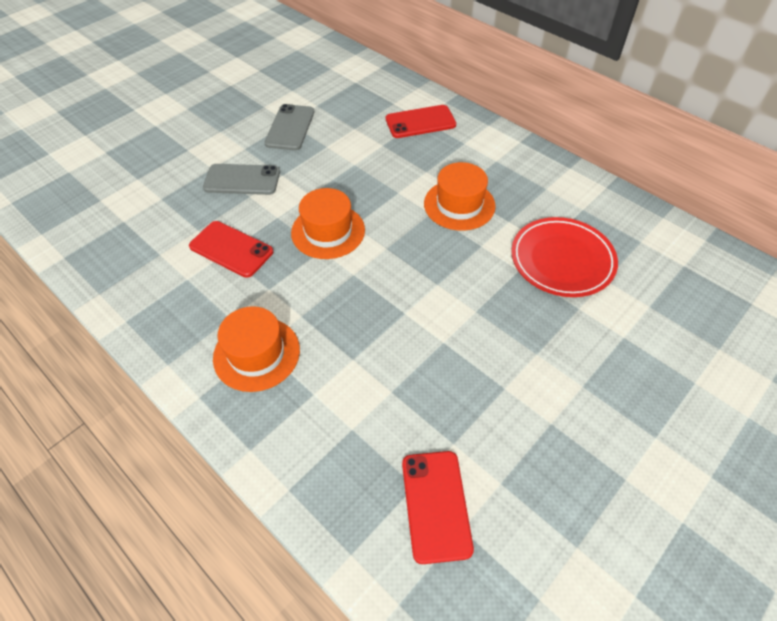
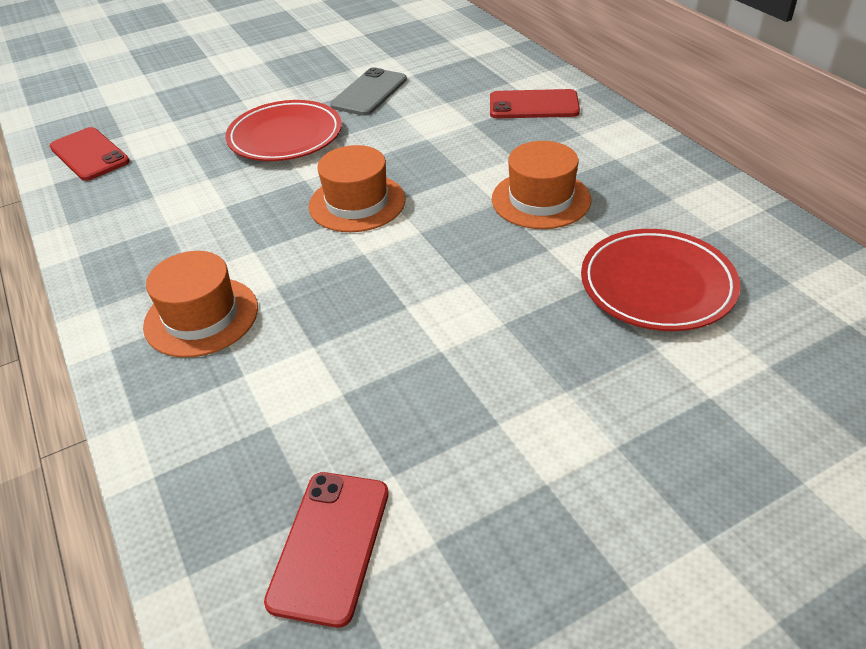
camera: 20 degrees right, 10 degrees down
red phone [189,221,273,278] -> red phone moved to [50,127,130,181]
grey phone [203,164,280,195] -> red plate [226,100,342,161]

